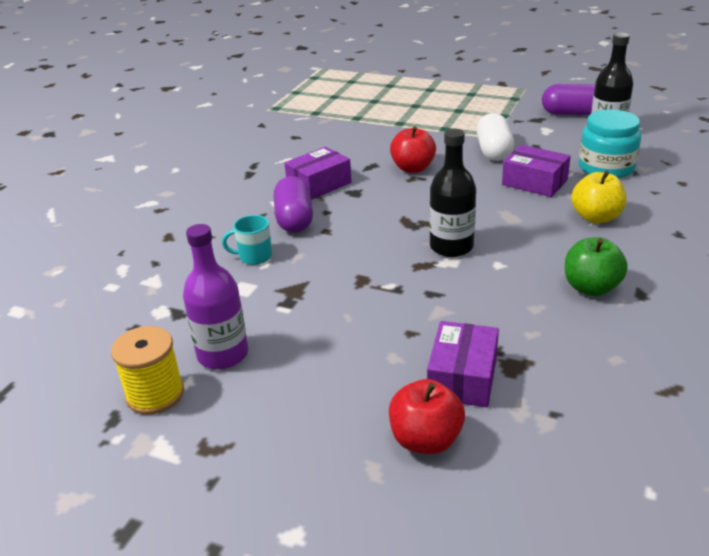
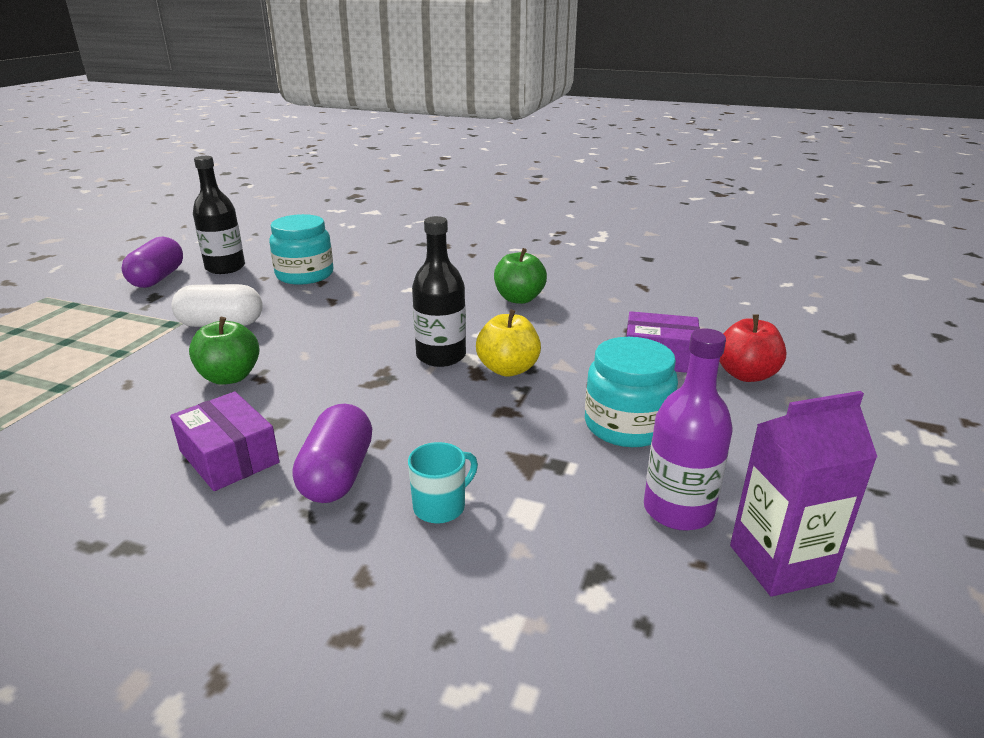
camera: 95 degrees left, 5 degrees down
yellow spool [111,326,184,415] -> purple carton [730,391,877,597]
turquoise mug [222,215,272,265] -> turquoise mug turned 120 degrees counterclockwise [408,442,478,524]
purple capsule [274,176,313,233] -> purple capsule turned 75 degrees counterclockwise [293,404,372,503]
red apple [390,126,436,173] -> green apple [189,317,260,385]
purple box [502,145,571,197] -> none
yellow apple [571,171,626,223] -> yellow apple moved to [476,309,541,377]
none -> turquoise jar [585,337,678,447]

